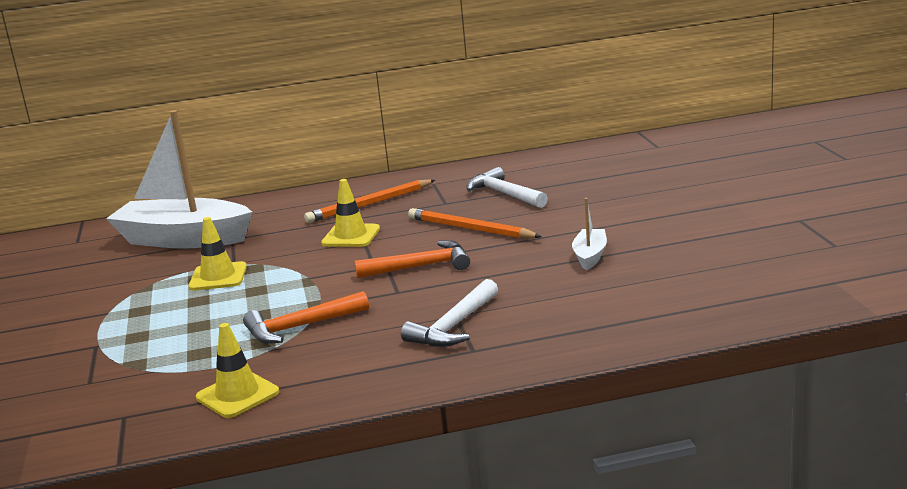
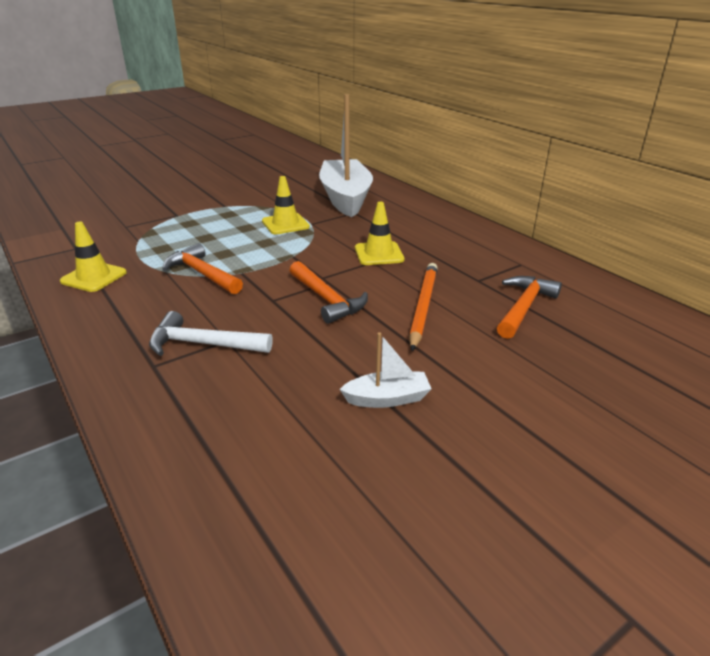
camera: 65 degrees right, 10 degrees up
orange pencil [304,179,435,223] -> none
white hammer [467,167,548,208] -> orange hammer [497,276,562,339]

